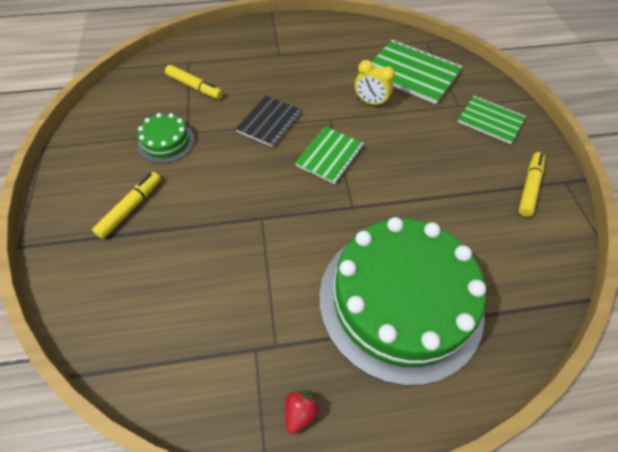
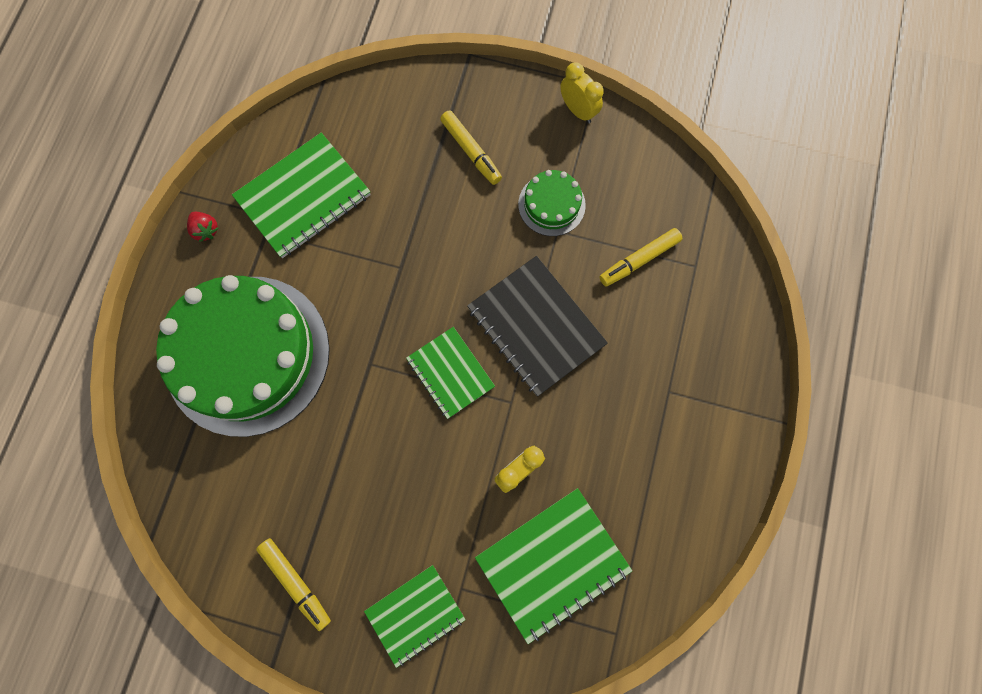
camera: 115 degrees right, 20 degrees up
black notebook [236,96,301,147] -> black notebook [467,256,608,396], size x1.56
none -> green notebook [232,133,371,258]
none -> yellow clock [560,62,604,123]

